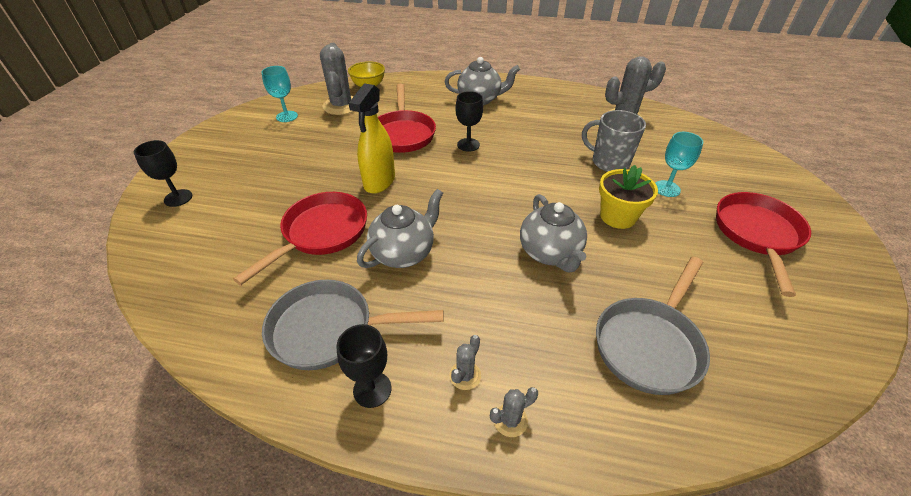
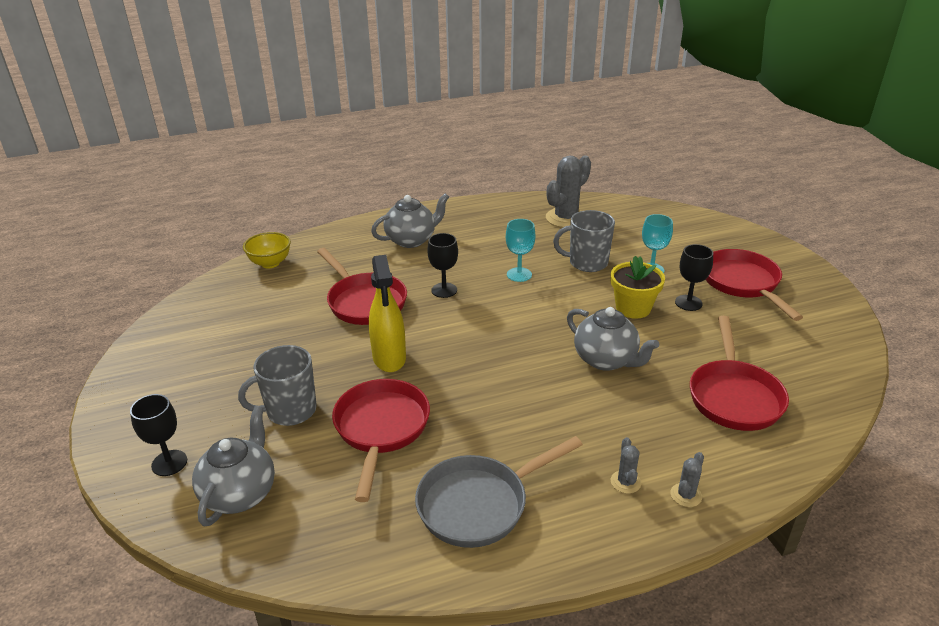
camera: 30 degrees left, 10 degrees down
turquoise goblet [261,66,298,122] -> turquoise goblet moved to [506,219,535,282]
grey cactus [320,43,354,115] -> none
black goblet [336,324,391,408] -> black goblet moved to [675,244,713,311]
grey teapot [357,189,443,268] -> grey teapot moved to [192,406,275,526]
grey pan [596,256,710,395] -> red pan [690,316,789,431]
none -> grey mug [238,345,317,426]

